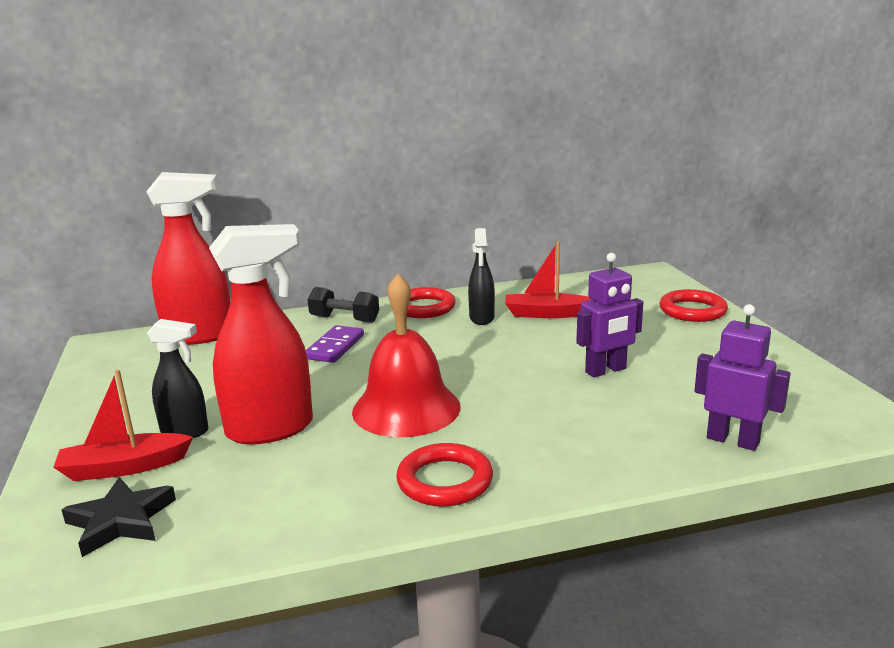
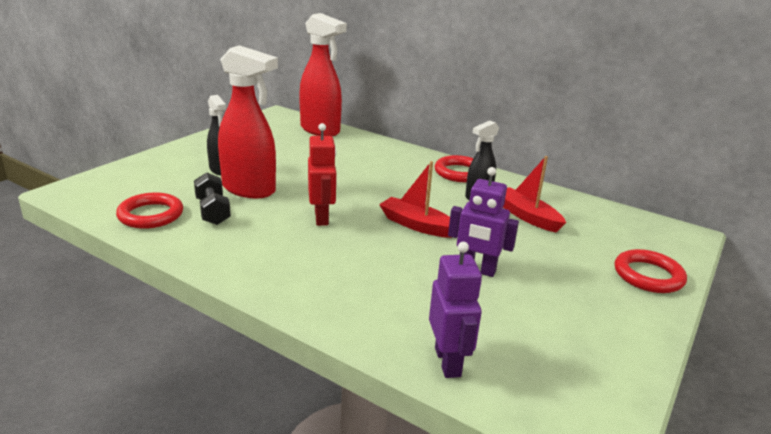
camera: 45 degrees right, 5 degrees up
red boat [53,370,193,481] -> red boat moved to [379,161,452,238]
black star [62,477,176,557] -> none
purple domino [306,325,364,363] -> none
black dumbbell [308,287,379,323] -> black dumbbell moved to [194,172,231,225]
red bell [352,274,461,437] -> red robot [308,123,337,226]
red ring [396,443,493,506] -> red ring moved to [116,193,183,229]

